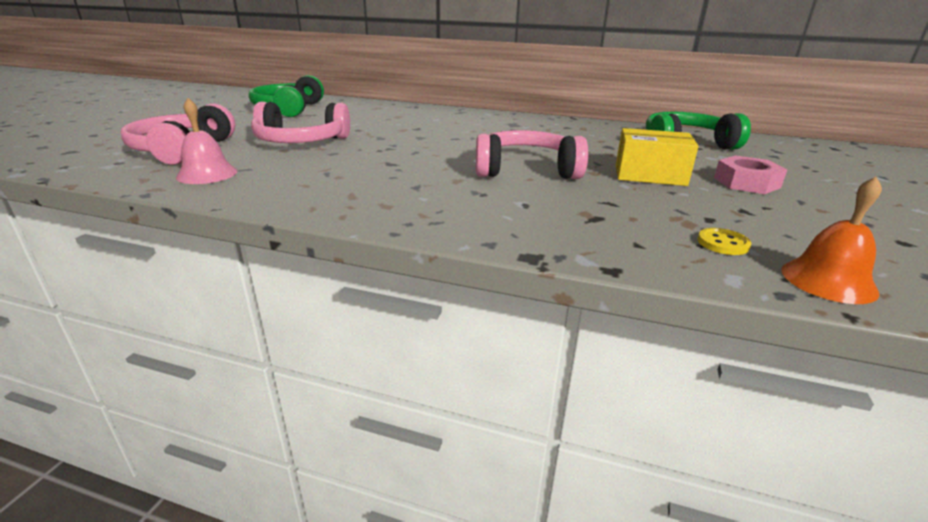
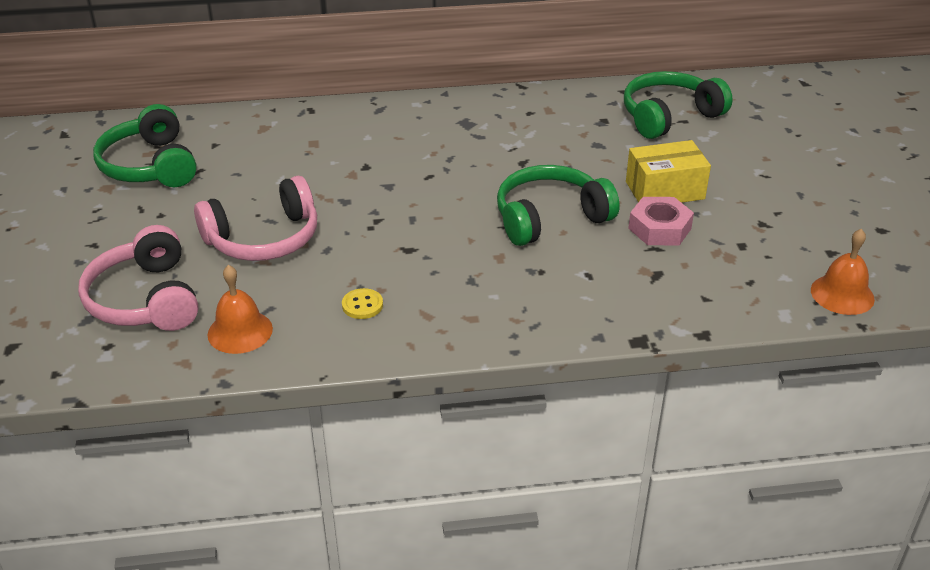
camera: 25 degrees left, 10 degrees up
pink bell [176,98,237,184] -> orange bell [207,265,273,354]
pink headphones [476,130,588,179] -> green headphones [497,165,620,246]
yellow button [698,228,751,255] -> yellow button moved to [342,288,383,319]
pink nut [714,155,787,194] -> pink nut moved to [628,197,694,245]

